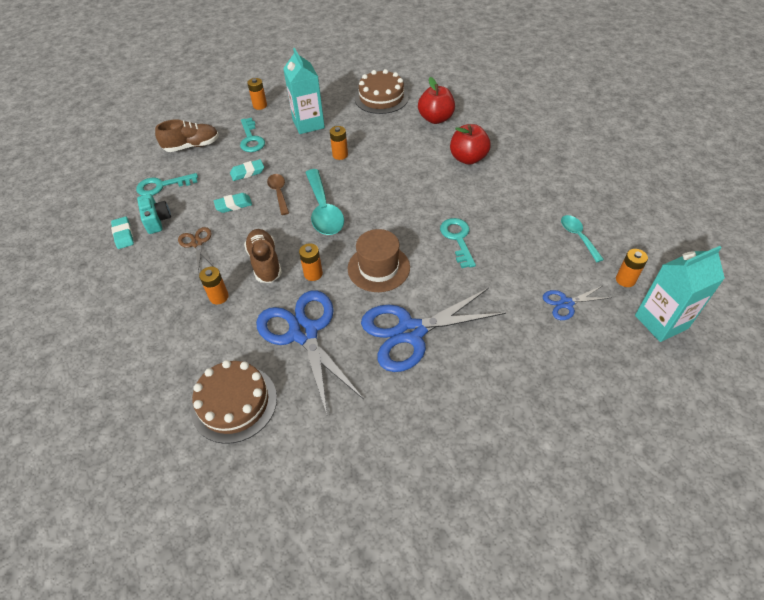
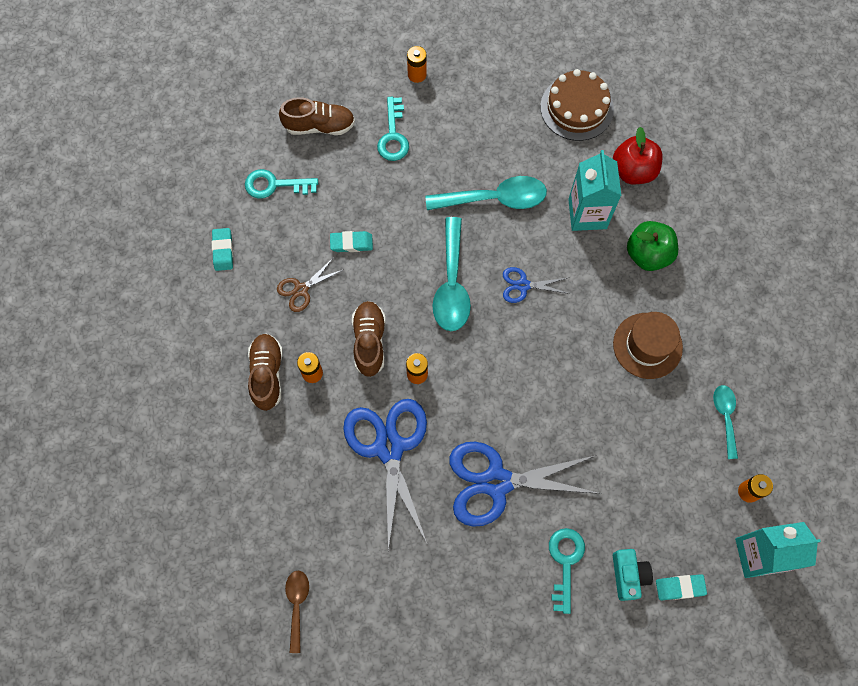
camera: 15 degrees right, 20 degrees up
turquoise camera [137,194,171,234] -> turquoise camera moved to [613,549,653,601]
brown scissors [178,227,214,273] -> brown scissors turned 120 degrees counterclockwise [277,257,343,312]
brown cake [191,360,277,444] -> none
turquoise eraser [230,159,264,181] -> turquoise eraser moved to [656,574,707,600]
brown spoon [267,174,289,215] -> brown spoon moved to [285,571,309,653]
turquoise carton [283,48,325,134] -> turquoise carton moved to [568,150,621,231]
orange battery [330,126,348,160] -> turquoise spoon [425,176,547,210]
brown hat [348,229,410,292] -> brown hat moved to [613,312,683,379]
turquoise key [440,218,476,268] -> turquoise key moved to [549,528,585,614]
red apple [450,124,491,165] -> green apple [627,221,678,271]
blue scissors [543,286,612,320] -> blue scissors moved to [503,267,570,303]
none -> brown shoe [248,334,283,411]

